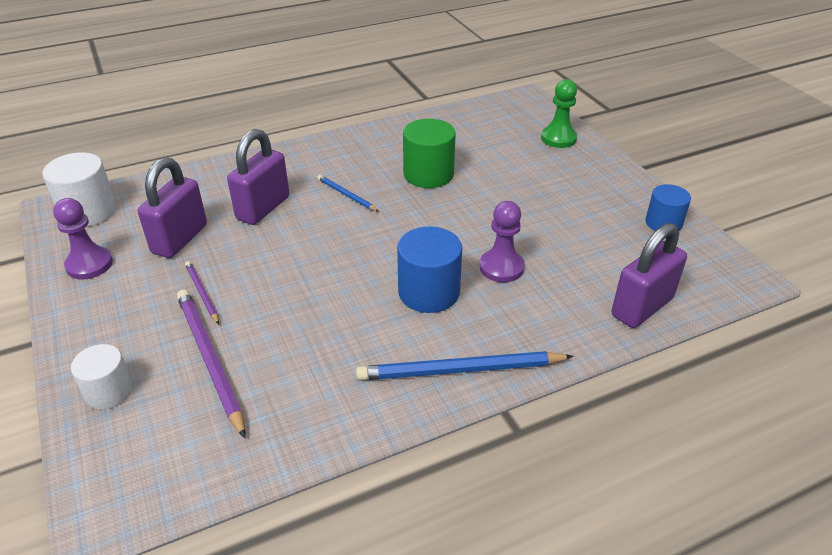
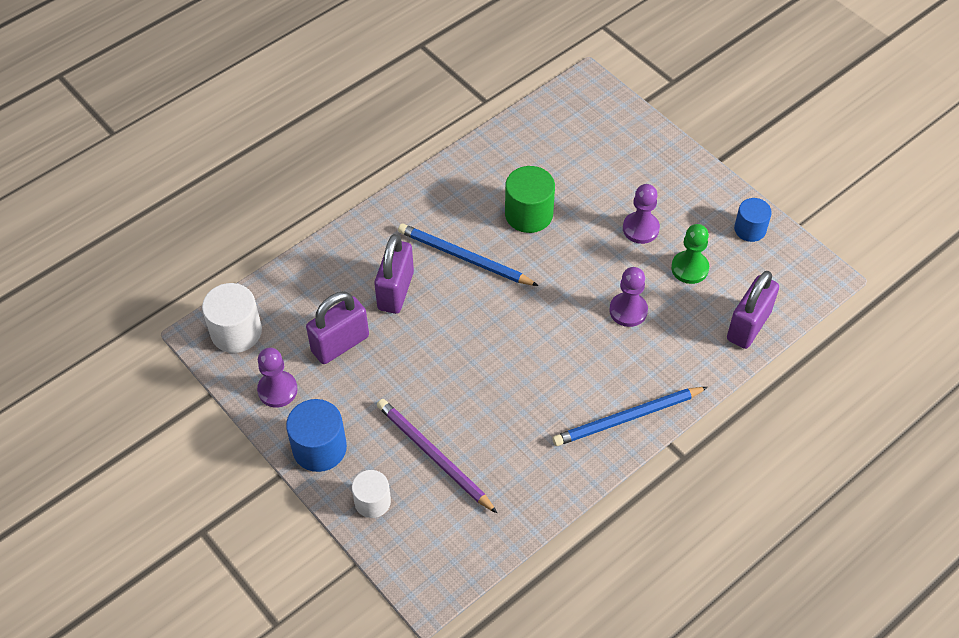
camera: 15 degrees left, 15 degrees up
purple padlock [138,157,207,258] -> purple padlock turned 45 degrees clockwise [306,292,369,364]
purple pencil [185,261,219,324] -> none
blue pencil [317,175,379,212] -> blue pencil [398,224,539,286], size x1.89
blue cylinder [397,226,462,313] -> blue cylinder moved to [286,399,347,472]
green pawn [541,79,577,148] -> green pawn moved to [671,224,709,284]
none -> purple pawn [623,184,660,244]

